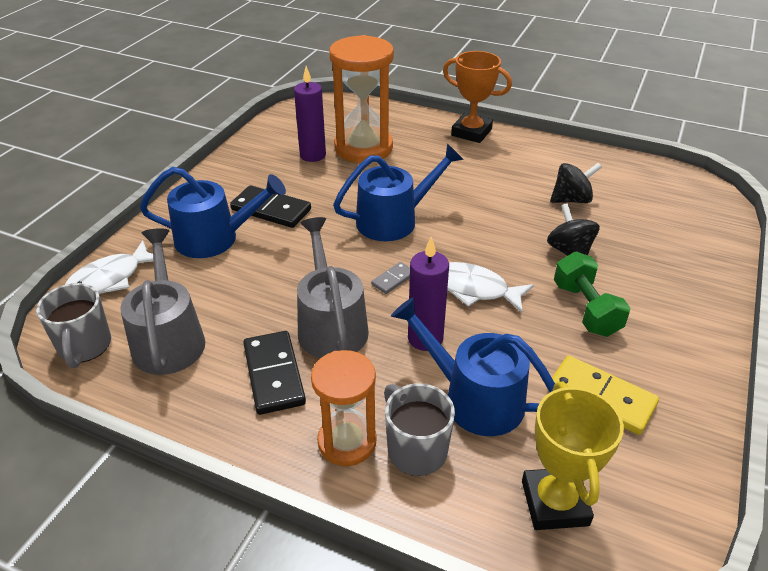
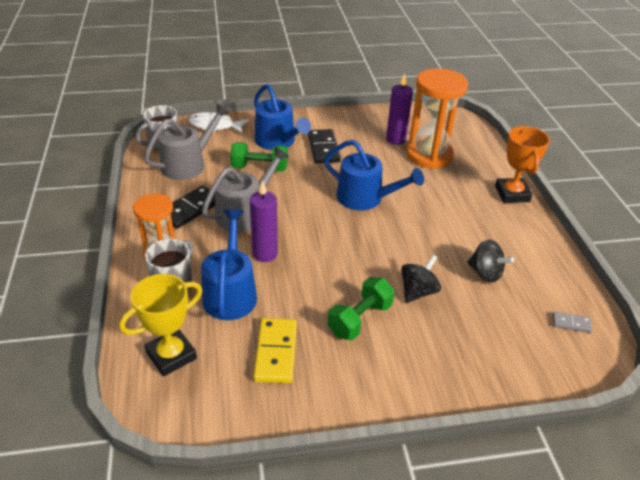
camera: 55 degrees right, 0 degrees up
grey domino [371,262,410,294] -> grey domino moved to [552,312,592,333]
white fish [447,262,534,313] -> none
none -> green dumbbell [230,142,288,172]

